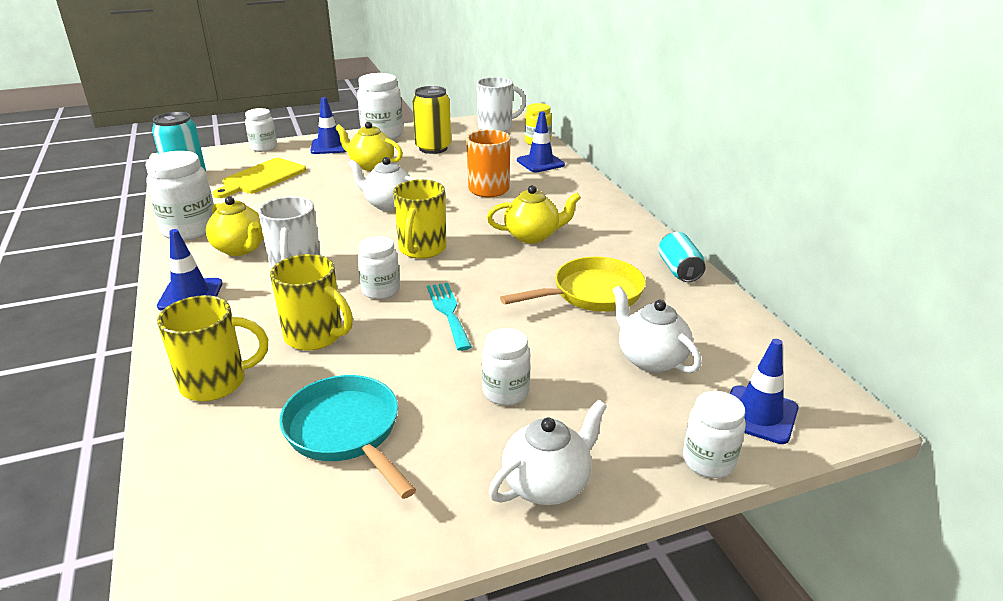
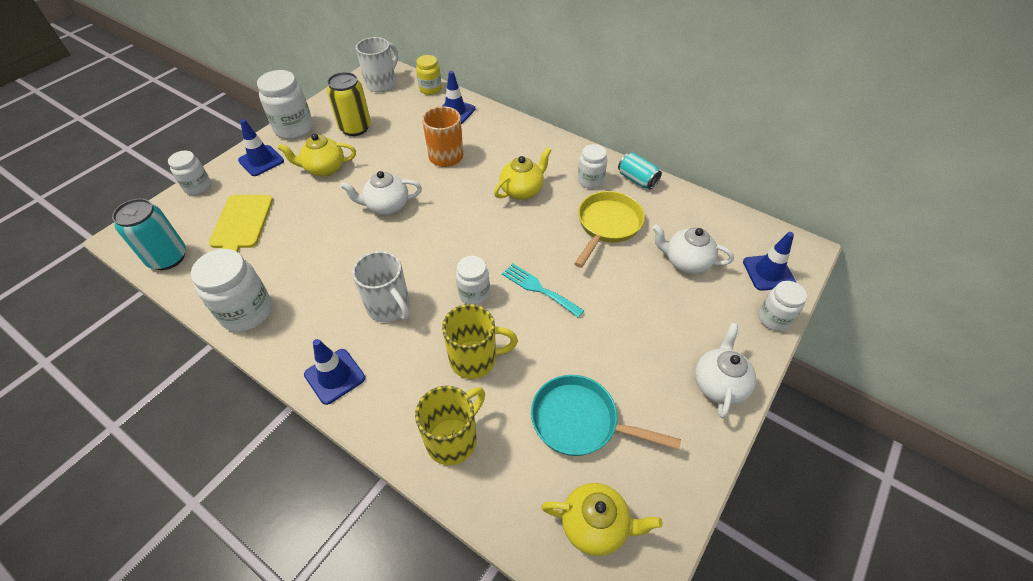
camera: 35 degrees left, 20 degrees up
yellow teapot [206,196,264,256] -> yellow teapot moved to [541,483,663,556]
yellow mug [393,179,447,259] -> none
white jar [482,328,531,405] -> white jar moved to [578,144,607,189]

